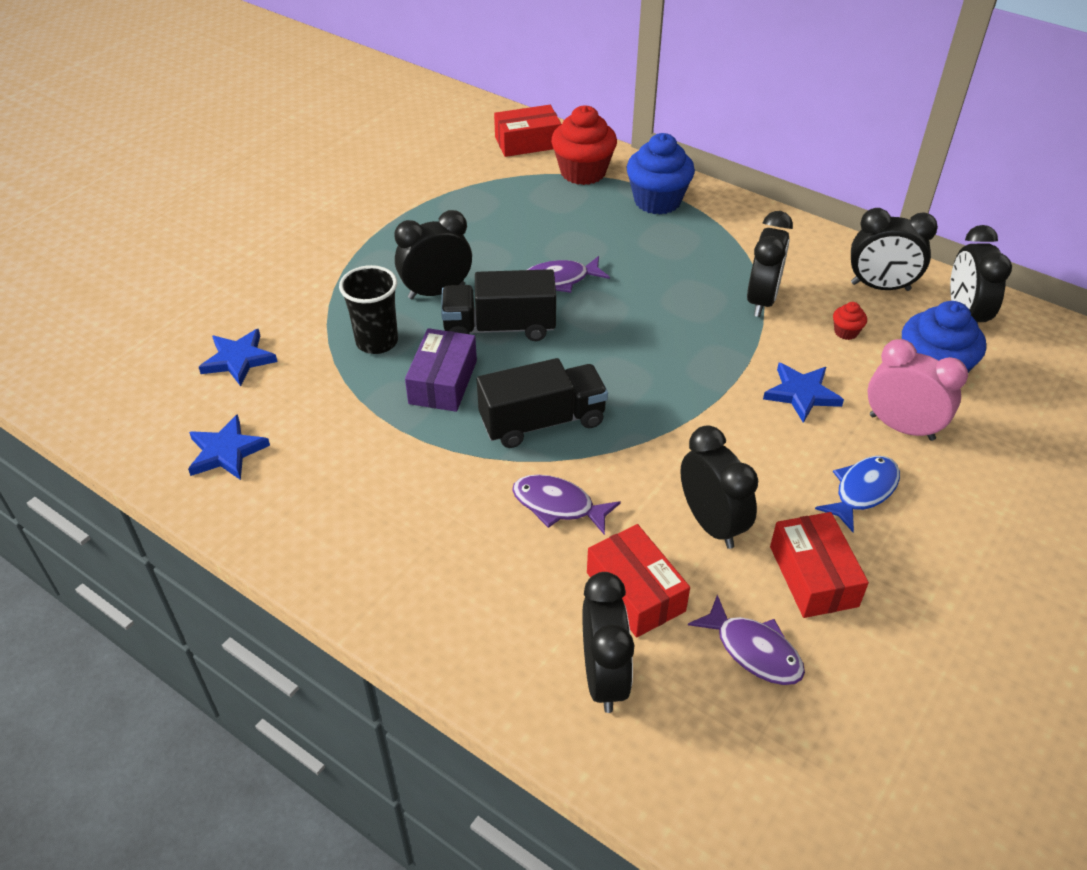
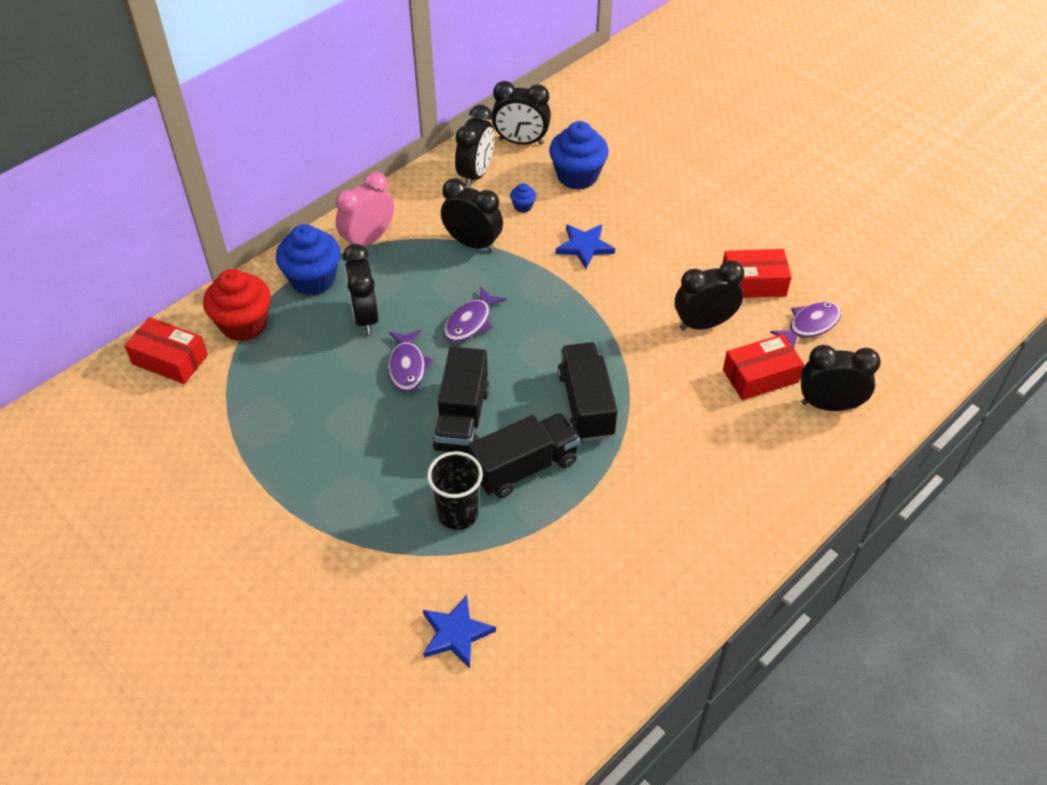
camera: 80 degrees left, 5 degrees up
blue star [188,414,270,480] -> none
black clock [394,210,472,299] -> black clock moved to [343,244,379,335]
purple box [405,328,477,412] -> black truck [468,413,580,498]
red box [494,105,561,157] -> red box turned 60 degrees counterclockwise [124,317,208,384]
purple fish [512,475,621,535] -> purple fish moved to [443,287,506,342]
blue fish [815,456,900,532] -> none
red cupcake [833,302,867,340] -> blue cupcake [510,183,536,213]
pink clock [868,339,968,441] -> pink clock moved to [336,171,394,246]

